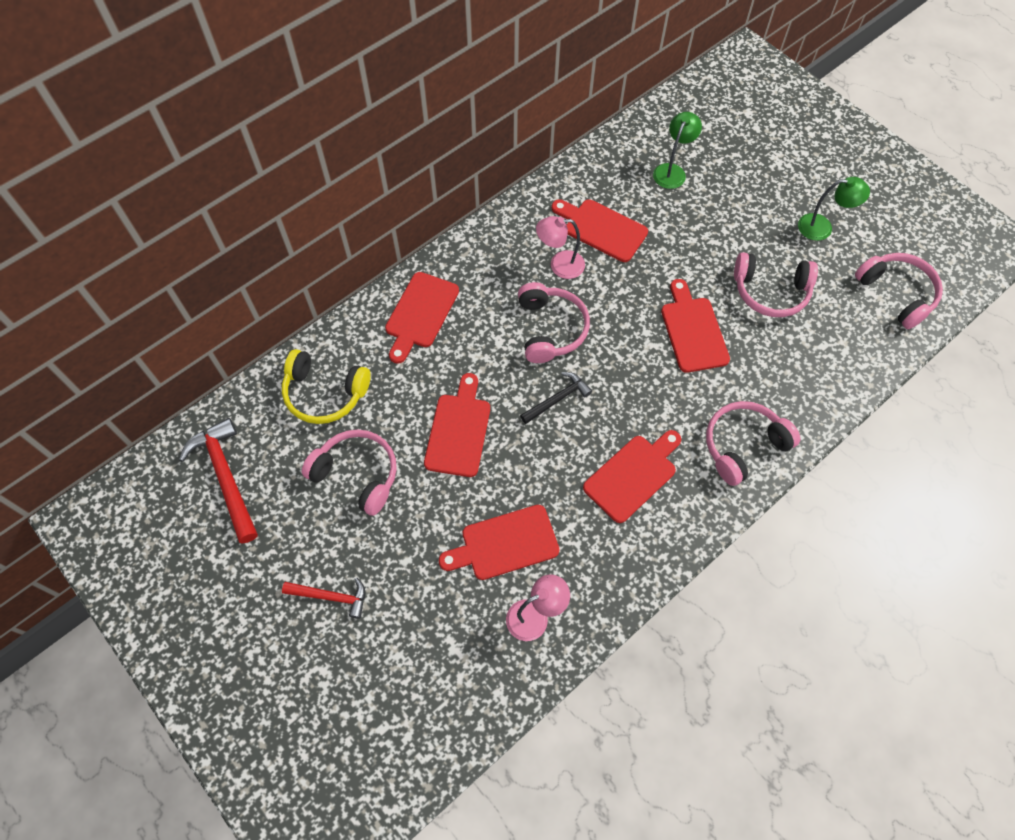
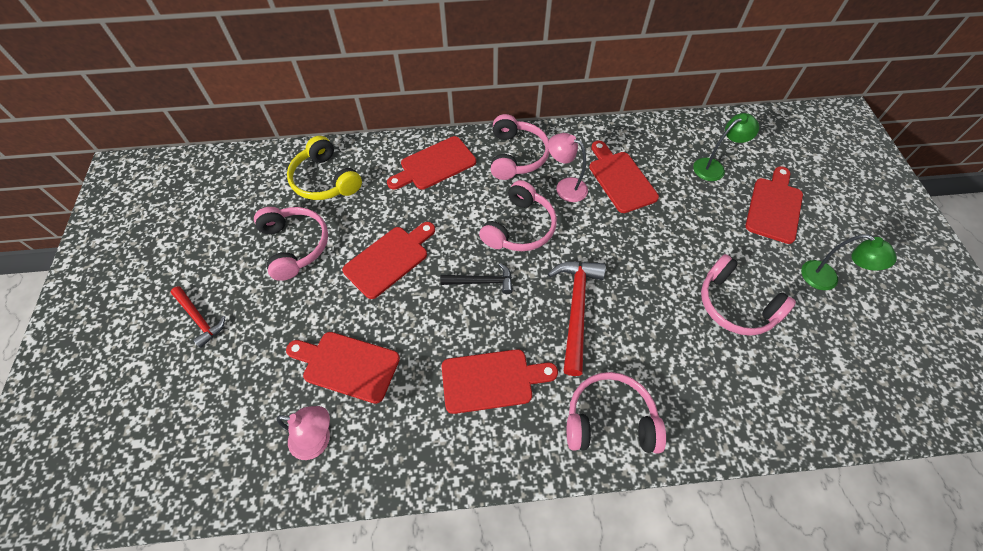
camera: 35 degrees right, 5 degrees down
red hammer [179,418,258,544] -> red hammer moved to [548,262,606,376]
red cutting board [661,279,730,373] -> red cutting board moved to [745,166,803,244]
pink headphones [855,253,943,329] -> pink headphones moved to [491,114,550,180]

